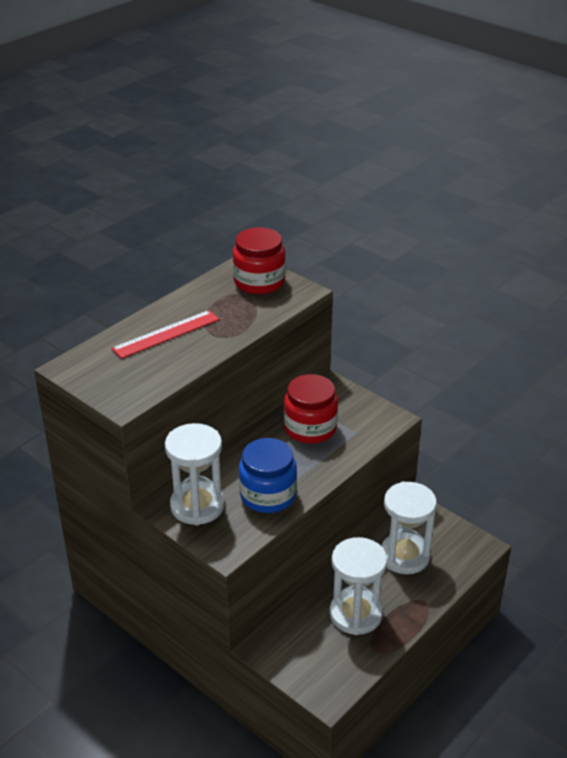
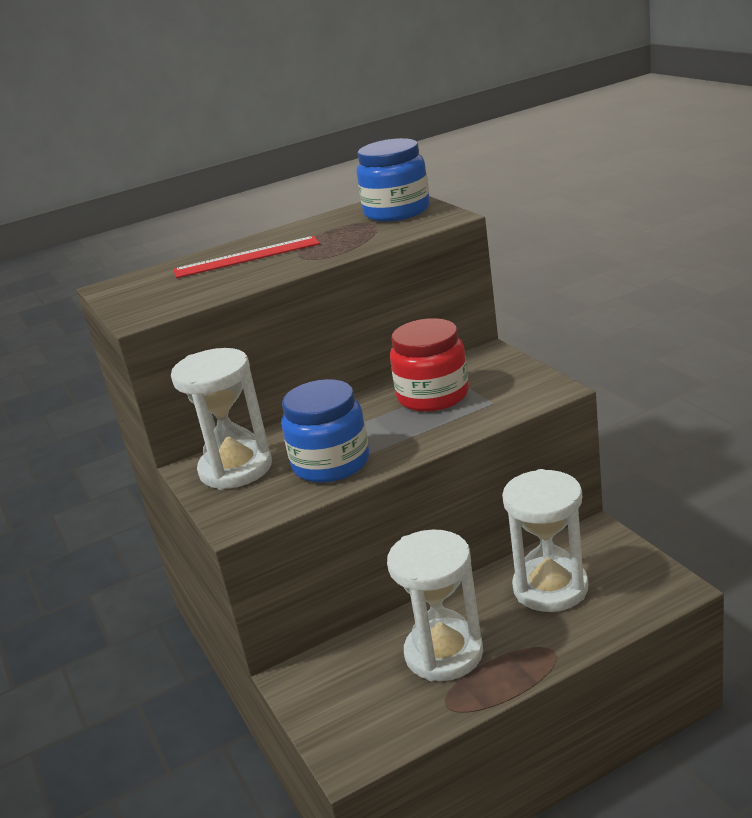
camera: 25 degrees right, 10 degrees down
red jar [233,227,286,294] -> blue jar [357,138,430,221]

